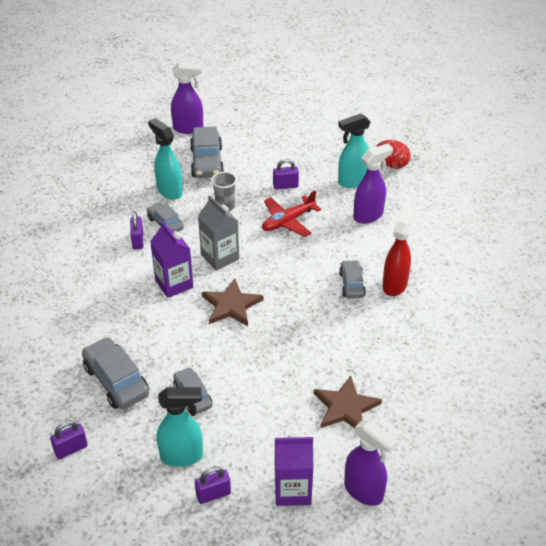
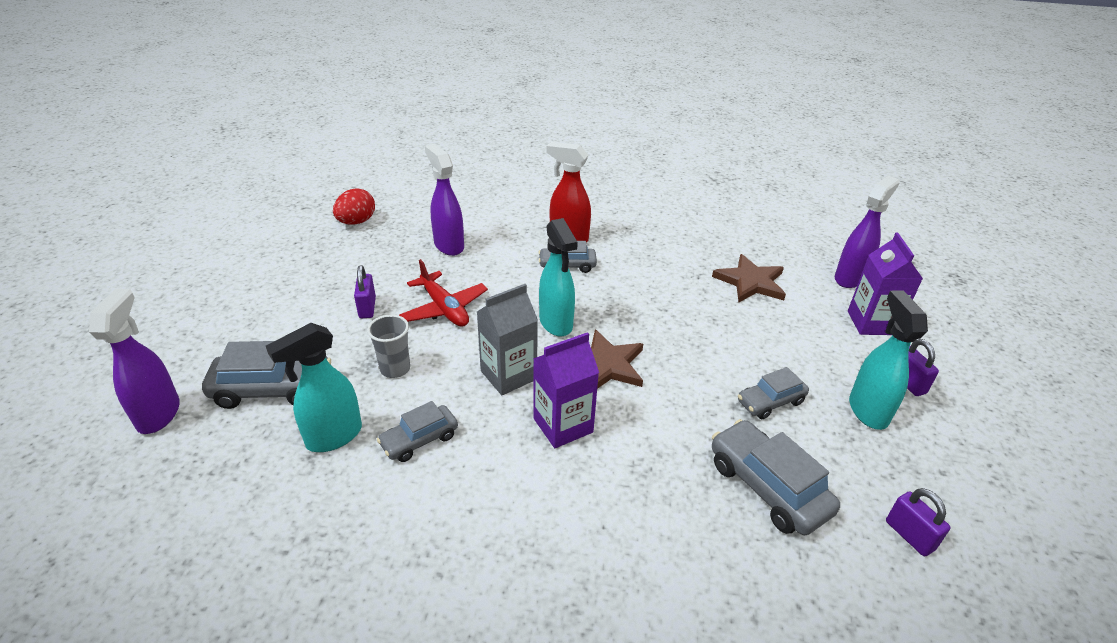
camera: 90 degrees left, 5 degrees down
grey car [82,337,149,409] -> grey car turned 90 degrees clockwise [712,419,840,535]
purple padlock [130,211,143,250] -> none
turquoise spray bottle [338,114,371,188] -> turquoise spray bottle moved to [539,218,578,337]

